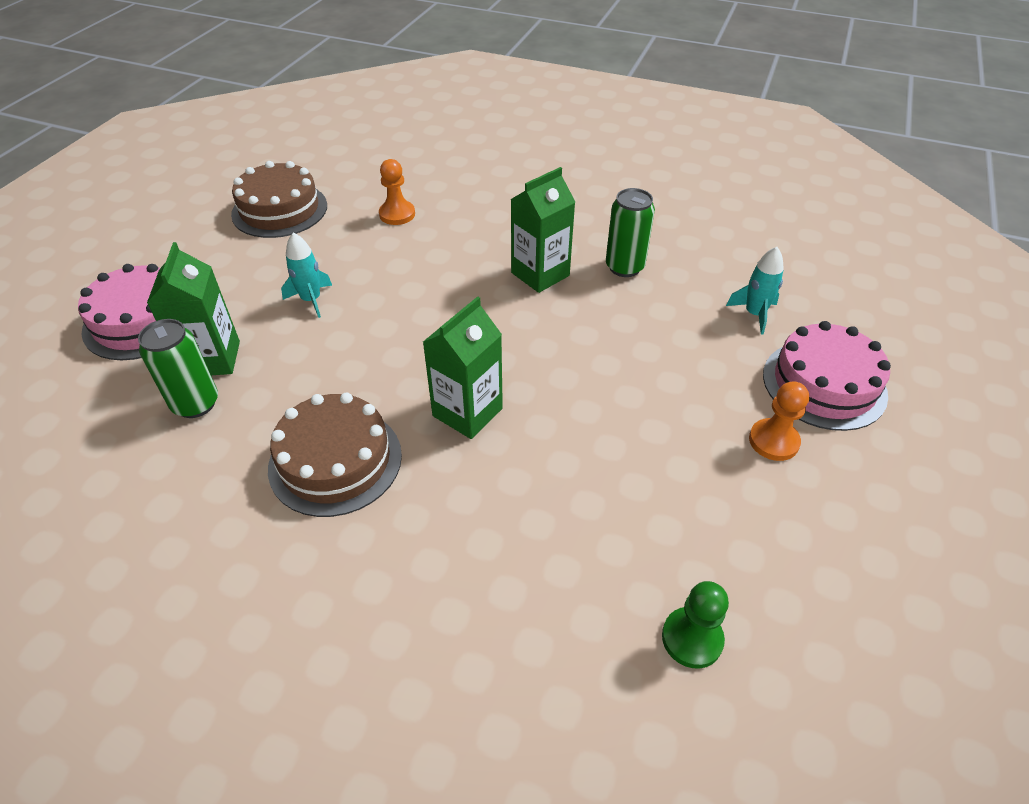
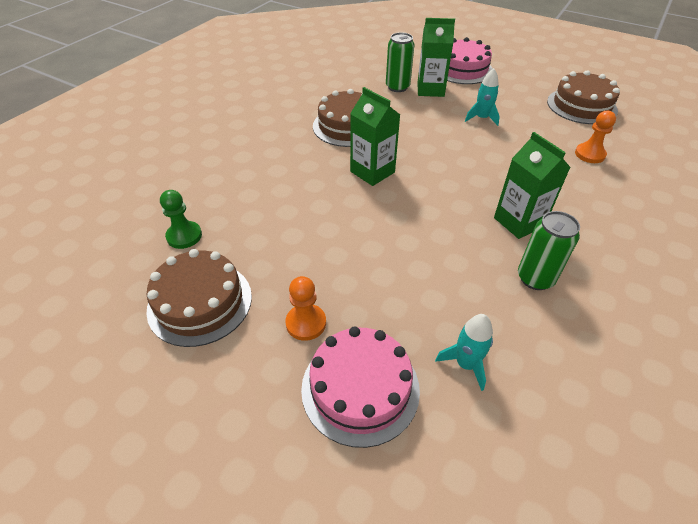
camera: 100 degrees right, 0 degrees up
none -> brown cake [146,249,252,347]

